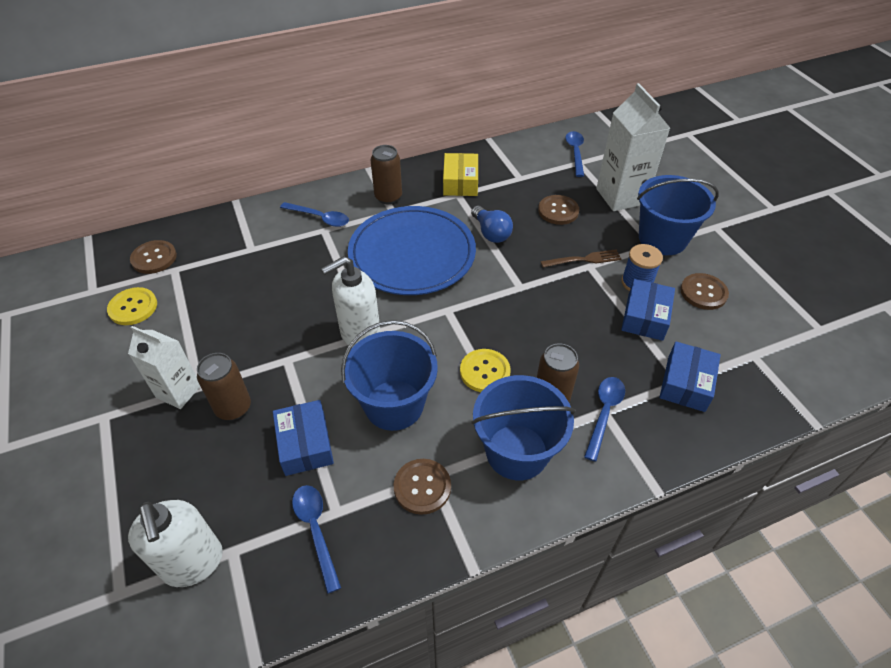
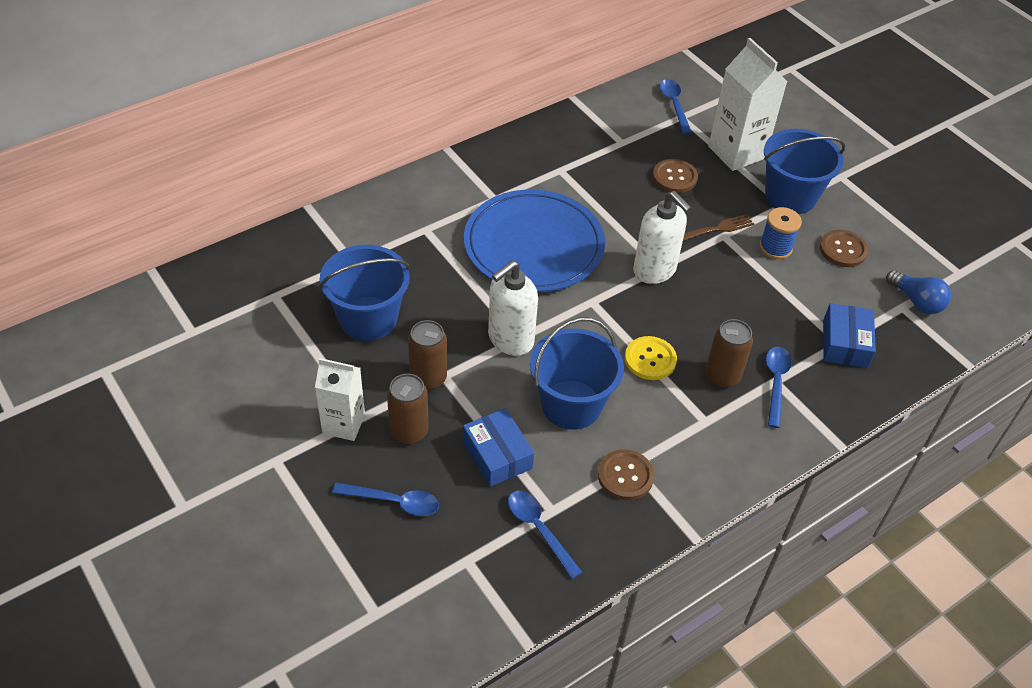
camera: 15 degrees left, 0 degrees up
yellow button [107,287,157,325] -> none
white soap dispenser [128,500,223,587] -> white soap dispenser moved to [633,191,692,284]
brown button [130,240,177,274] -> none
blue spoon [280,202,349,227] -> blue spoon moved to [332,483,439,516]
brown can [371,145,402,204] -> brown can moved to [408,320,447,390]
yellow box [443,153,478,196] -> none
blue light bulb [471,206,513,243] -> blue light bulb moved to [886,270,951,314]
blue bucket [471,375,576,480] -> blue bucket moved to [319,245,410,341]
blue box [621,279,675,341] -> none

